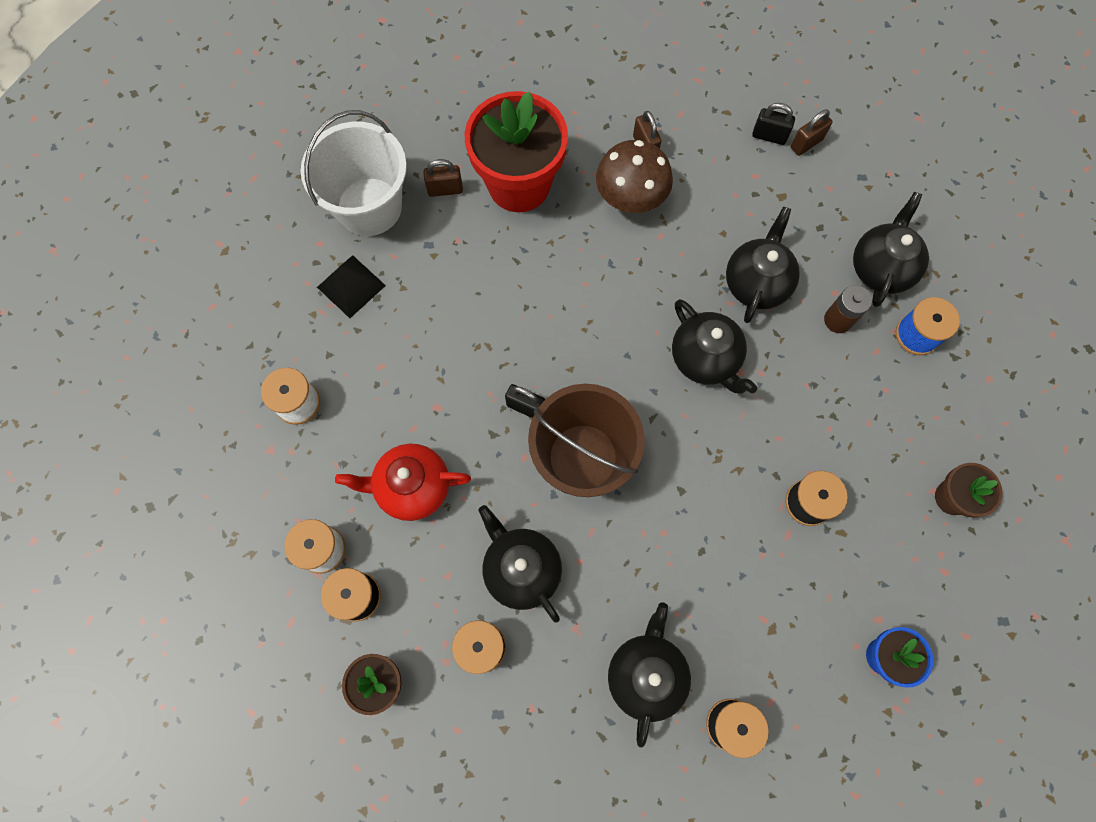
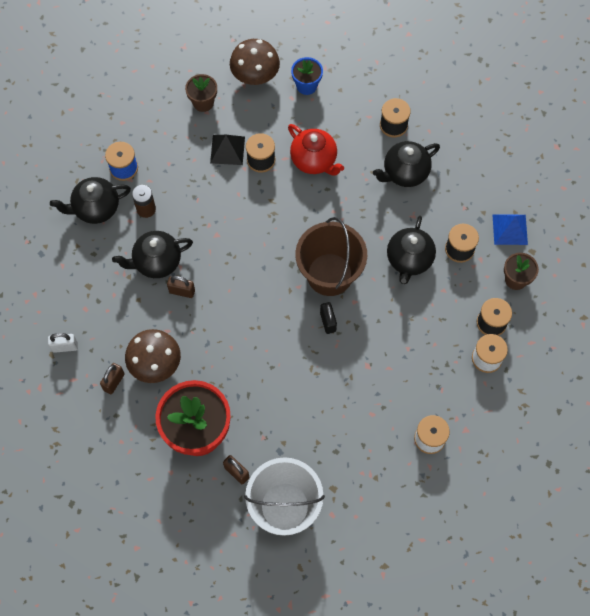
camera: 130 degrees left, 5 degrees down
black pyramid [317,255,386,318] -> black pyramid moved to [210,135,245,165]
red teapot [335,444,471,521] -> red teapot moved to [288,124,344,175]
black teapot [672,299,757,394] -> none
black padlock [752,103,795,145] -> none
brown padlock [791,109,833,156] -> brown padlock moved to [167,276,195,298]
none -> white padlock [48,333,78,353]
none -> brown mushroom [230,39,280,85]
none -> blue pyramid [492,214,528,245]

